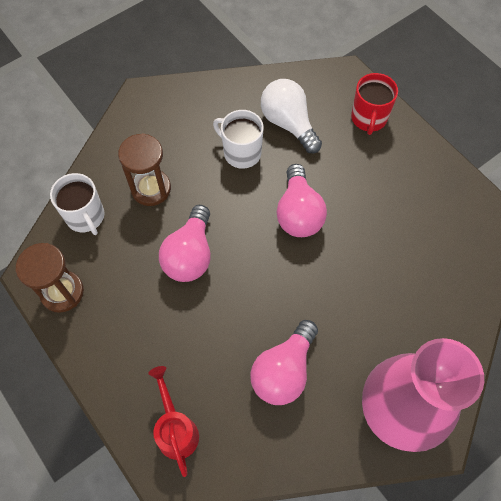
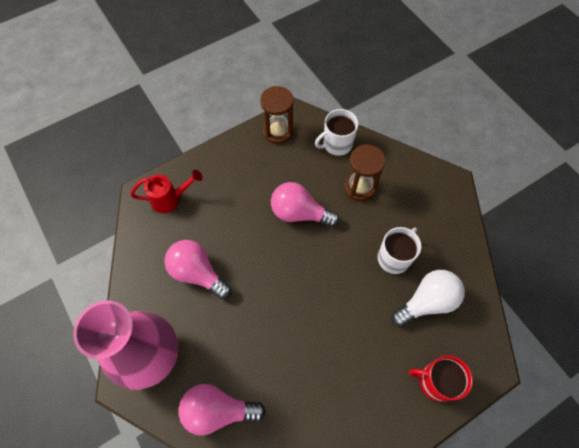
camera: 95 degrees right, 0 degrees up
pink light bulb [277,164,327,237] -> pink light bulb moved to [179,384,266,436]

